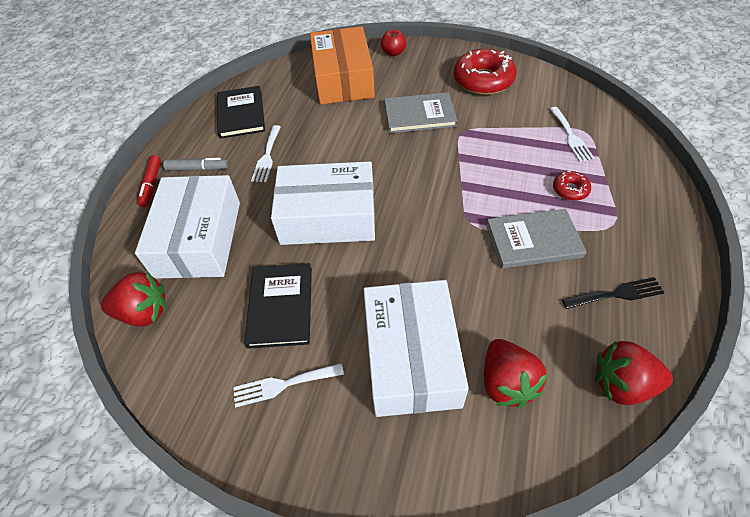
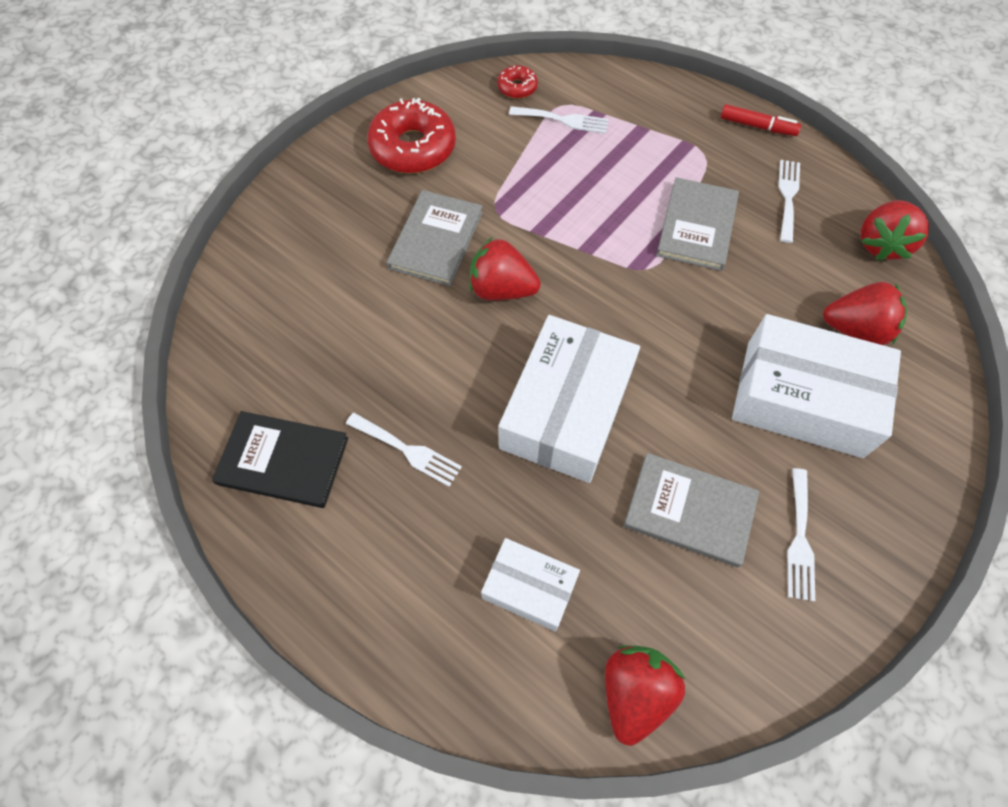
camera: 70 degrees left, 10 degrees up
white box [135,175,240,279] -> white box [481,538,580,632], size x0.55
red marker [137,155,161,207] -> red marker moved to [720,104,801,136]
grey marker [163,158,228,171] -> none
black book [244,263,312,349] -> grey book [624,453,759,567]
orange box [310,26,375,105] -> none
red apple [381,29,406,56] -> none
red donut [553,171,591,201] -> red donut moved to [497,65,538,99]
black fork [562,277,665,309] -> white fork [778,160,800,243]
none -> red strawberry [469,238,541,301]

